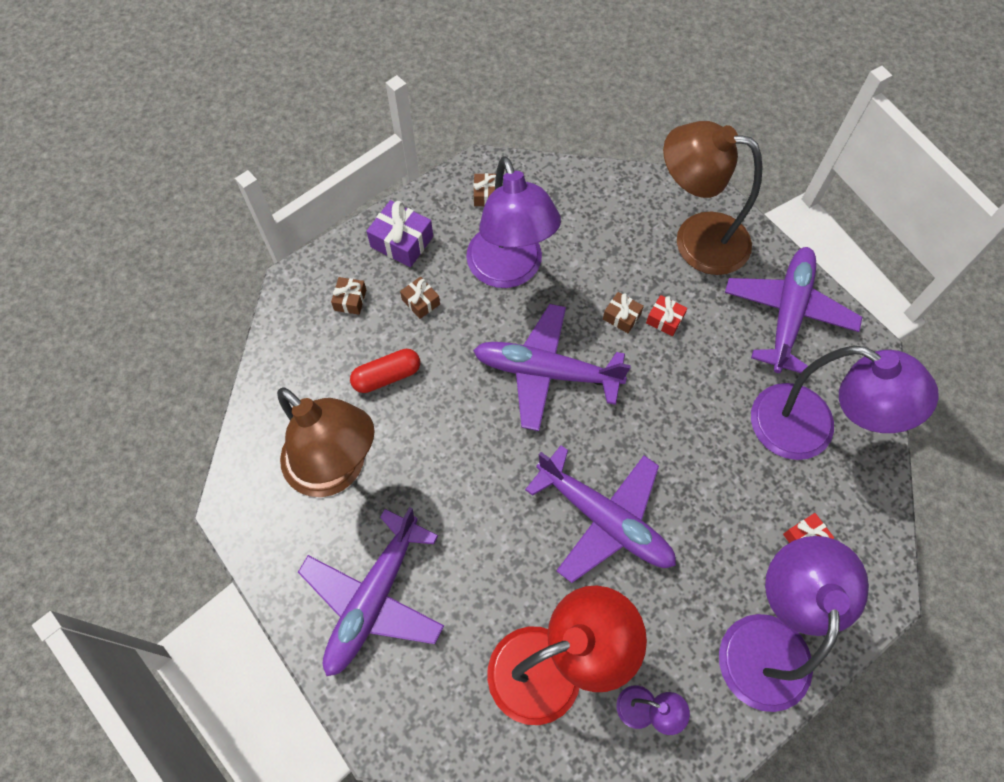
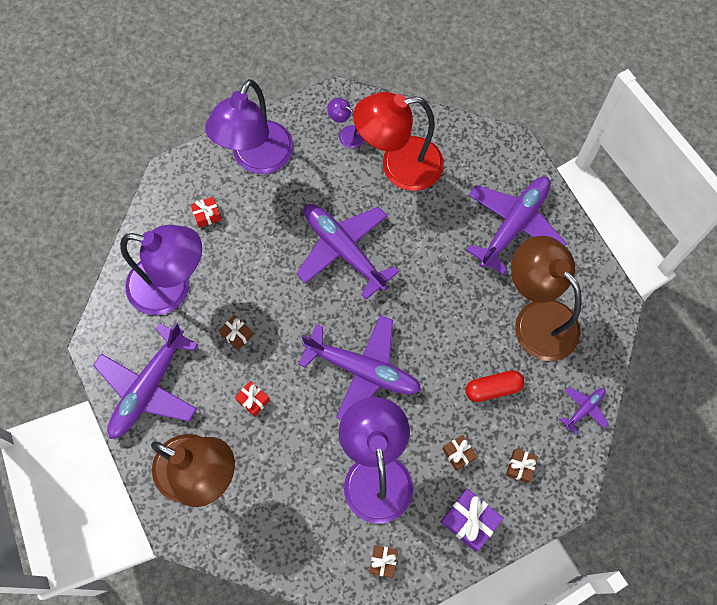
camera: 170 degrees left, 5 degrees up
brown gift [603,292,644,333] -> brown gift moved to [219,315,253,350]
purple lamp [751,345,939,460] -> purple lamp turned 150 degrees clockwise [120,225,202,315]
none -> purple plane [560,387,608,435]

